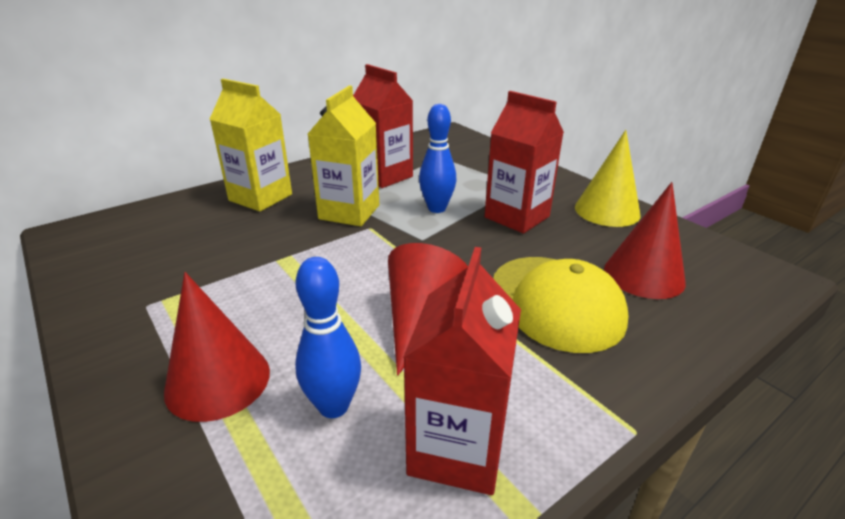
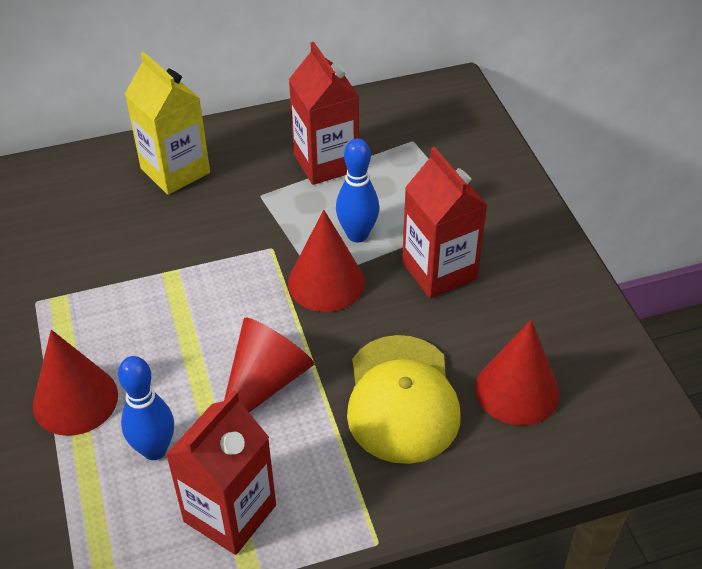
camera: 20 degrees right, 15 degrees up
yellow carton [308,86,379,226] -> none
yellow cone [575,130,640,227] -> none
none -> red cone [288,210,365,312]

